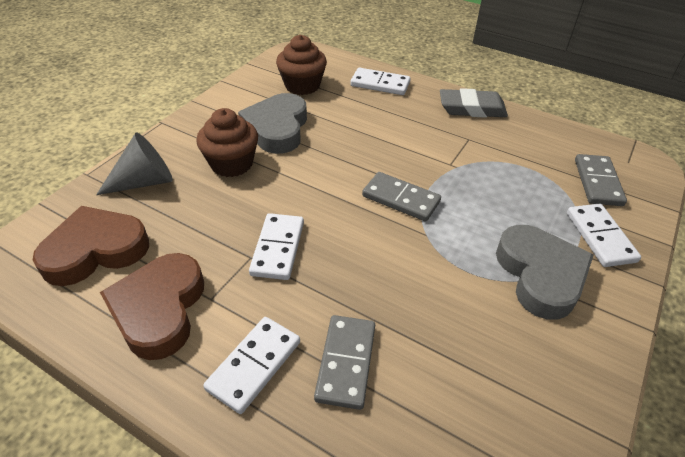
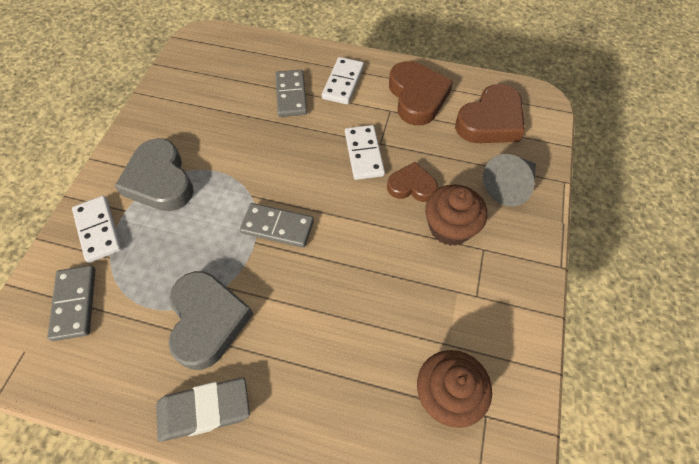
camera: 165 degrees right, 15 degrees up
grey heart [238,93,307,154] -> grey heart moved to [168,271,253,370]
white domino [350,68,411,95] -> none
none -> brown heart [387,162,438,202]

